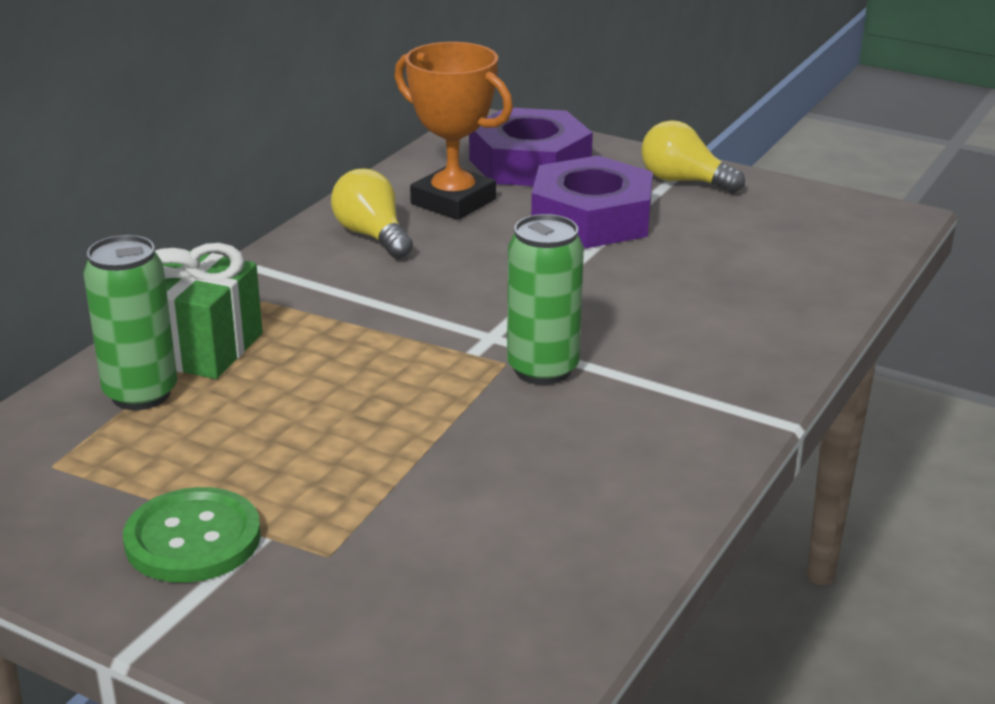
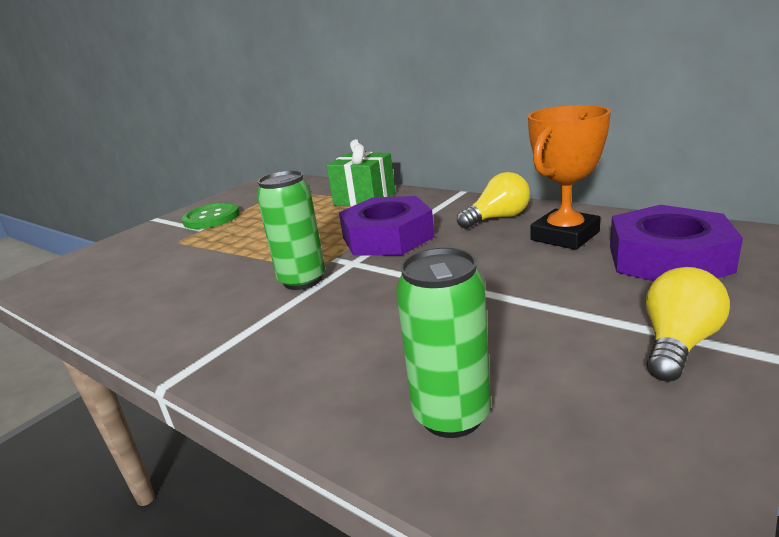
camera: 100 degrees right, 5 degrees down
green can [83,235,177,410] -> green can moved to [396,248,491,438]
purple nut [531,155,653,248] -> purple nut moved to [339,196,435,256]

